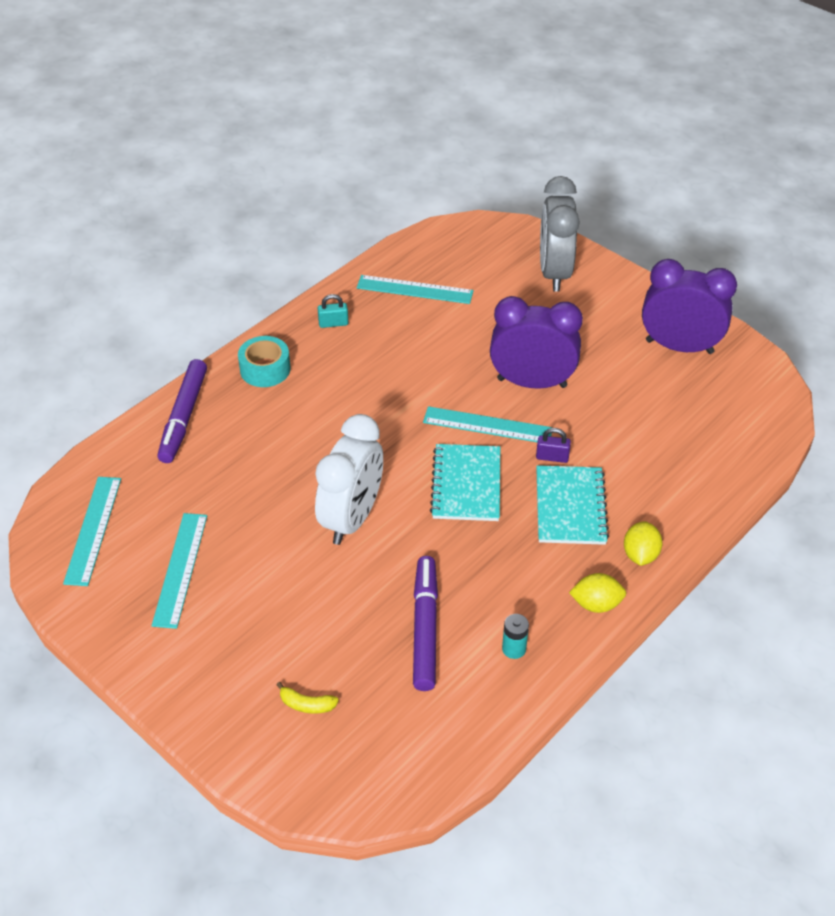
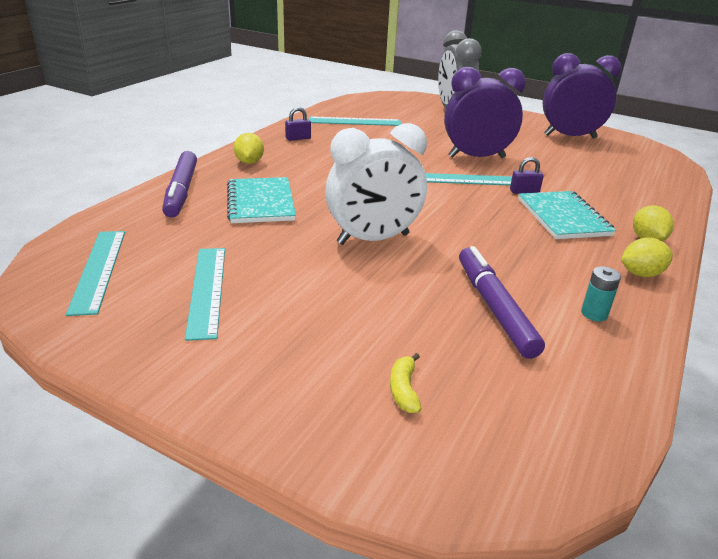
camera: 15 degrees left, 15 degrees down
turquoise tape [238,336,291,387] -> yellow lemon [234,133,264,164]
yellow banana [276,682,339,714] -> yellow banana turned 90 degrees clockwise [390,353,422,413]
white clock [315,414,383,545] -> white clock turned 60 degrees clockwise [325,123,427,245]
turquoise padlock [318,294,349,328] -> purple padlock [285,107,311,141]
turquoise notebook [430,444,500,521] -> turquoise notebook moved to [227,177,296,223]

